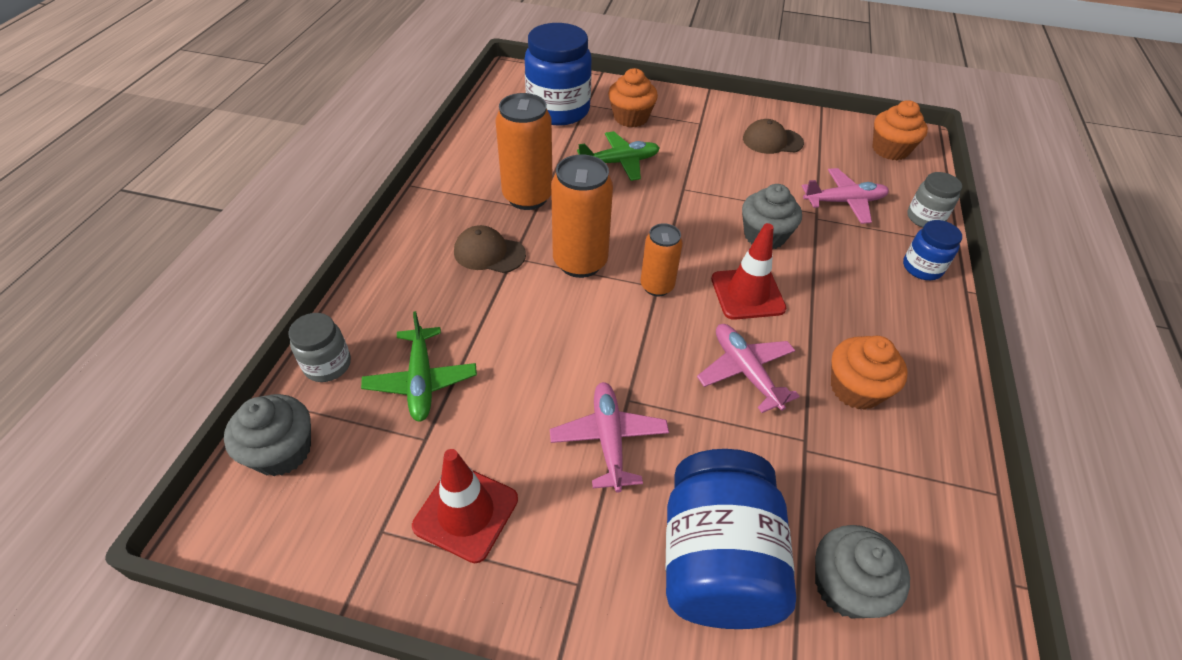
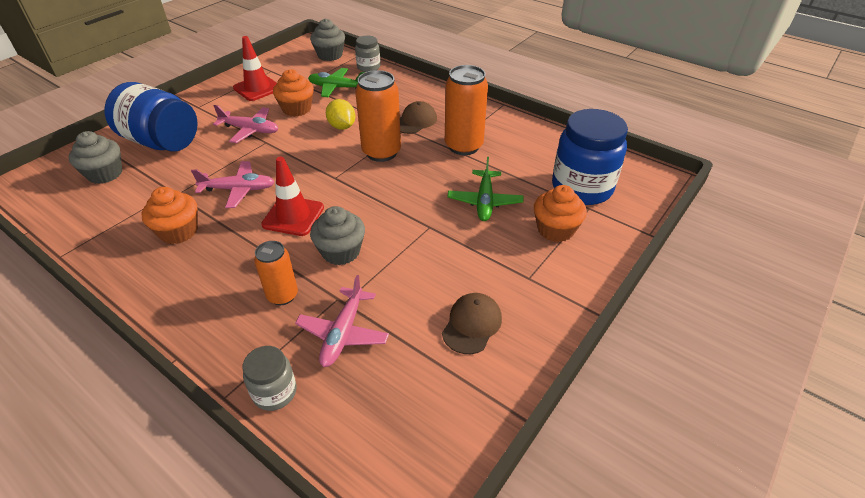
camera: 115 degrees right, 5 degrees down
orange can [641,223,683,296] -> orange can moved to [254,241,298,305]
orange cupcake [873,100,928,160] -> orange cupcake moved to [273,69,314,117]
blue jar [903,220,962,280] -> none
none -> yellow lemon [326,99,356,130]

